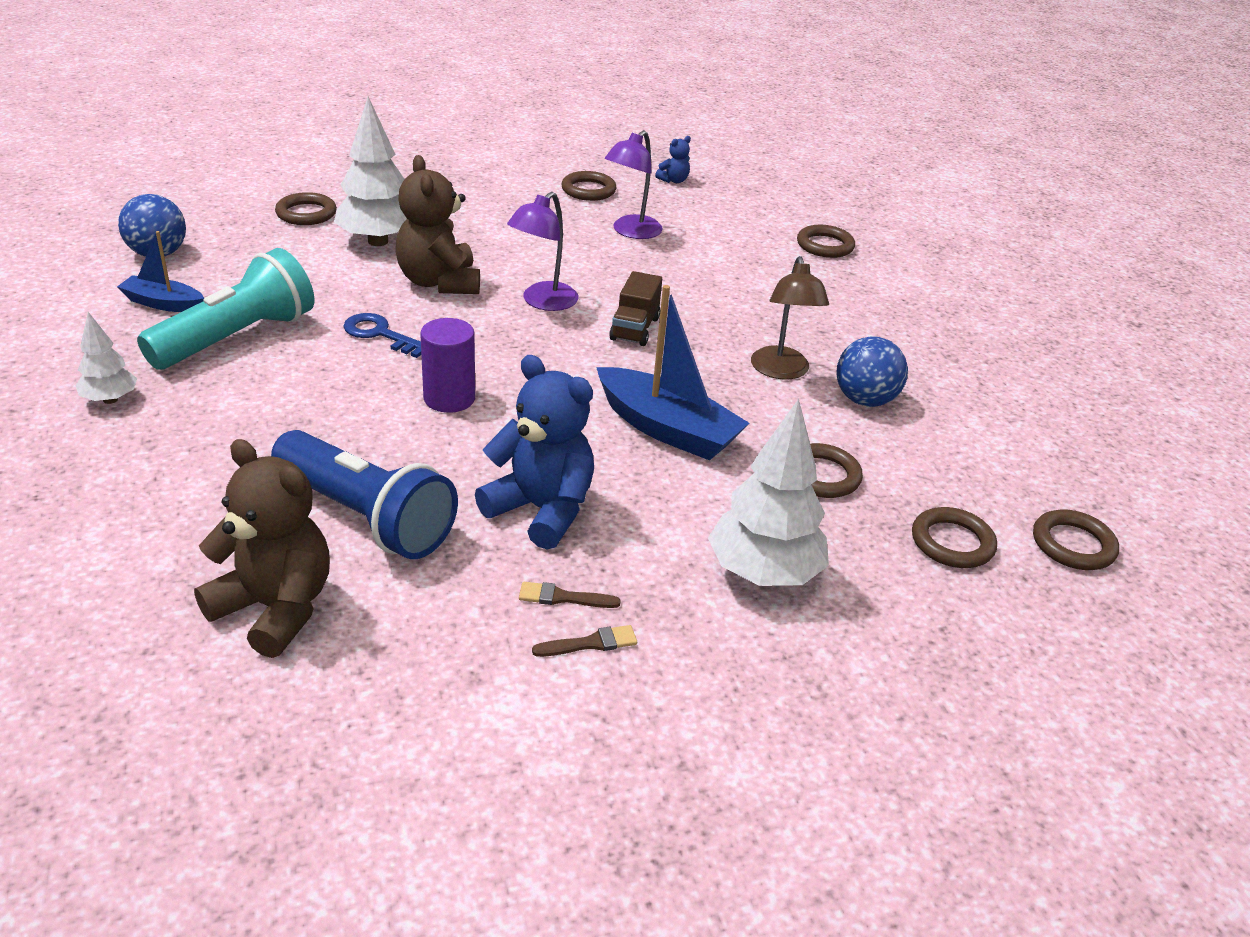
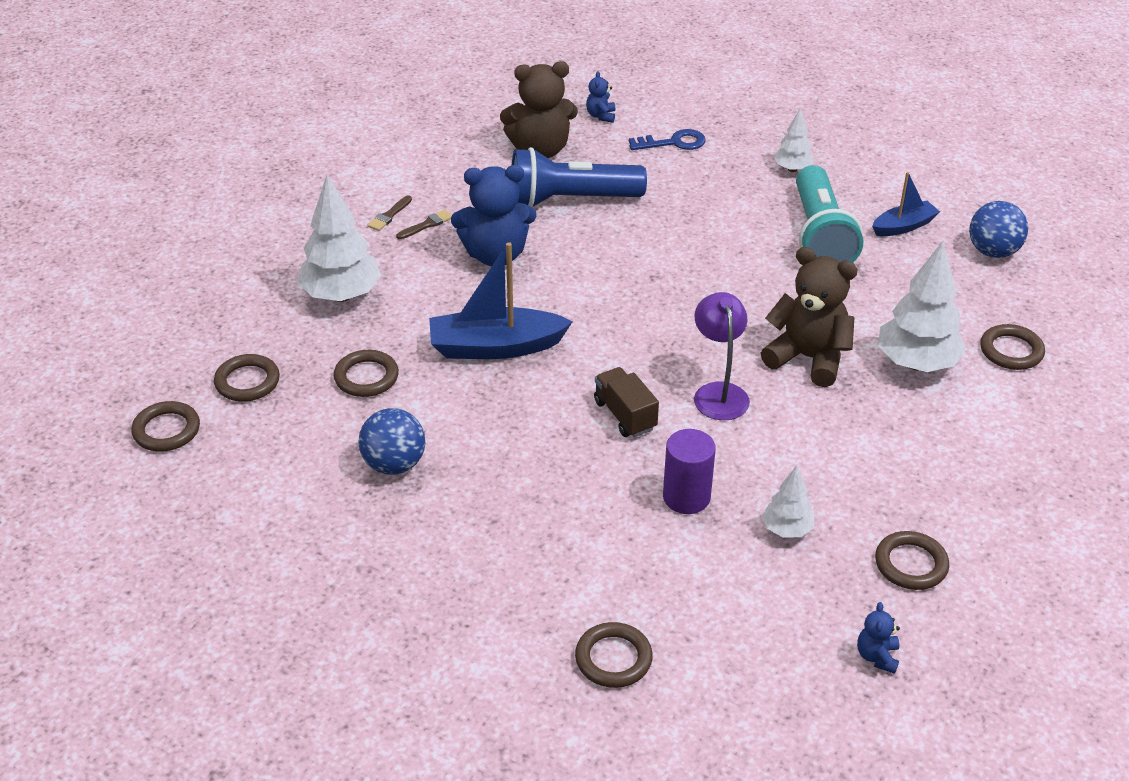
camera: 140 degrees right, 5 degrees up
blue key [343,313,421,358] -> blue key moved to [629,129,706,150]
purple cylinder [420,318,475,413] -> purple cylinder moved to [663,429,716,514]
purple lamp [605,130,663,239] -> white tree [762,465,814,538]
brown lamp [751,256,829,380] -> none
none -> blue teddy bear [586,71,615,123]

